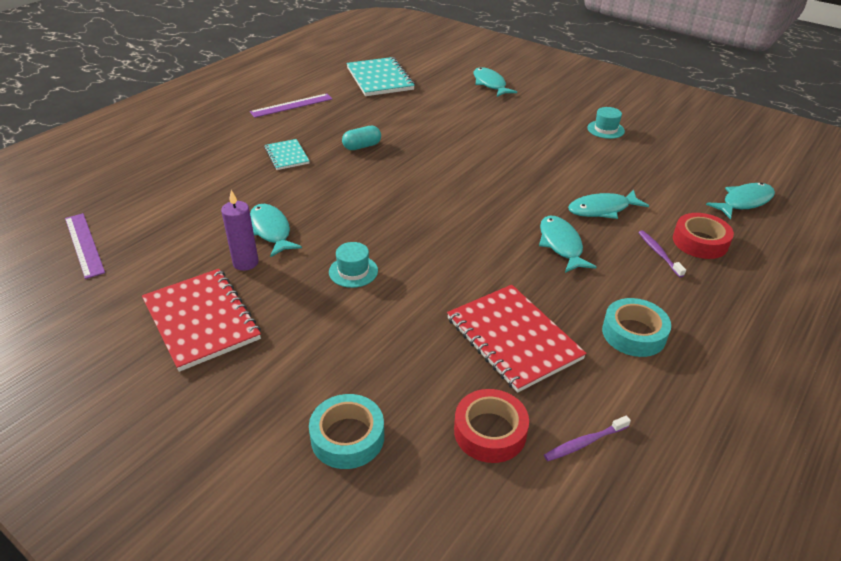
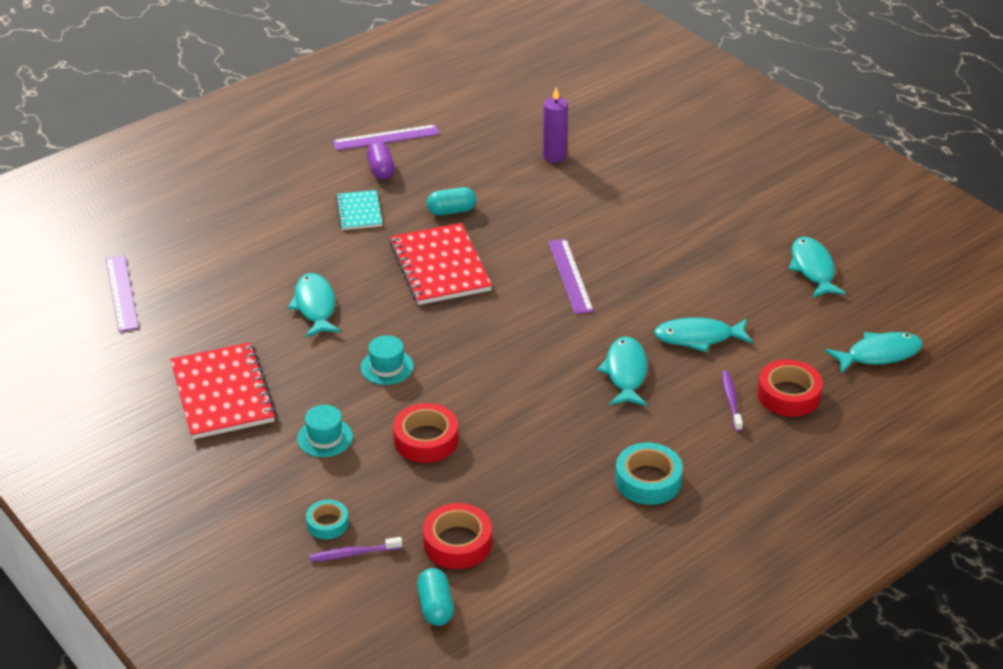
camera: 15 degrees right, 0 degrees up
purple candle [221,190,259,271] -> purple candle moved to [543,87,568,163]
turquoise tape [309,394,384,469] -> turquoise tape [306,500,349,539], size x0.61
turquoise notebook [346,57,415,96] -> none
red notebook [447,285,587,393] -> red notebook moved to [389,223,492,305]
turquoise fish [474,67,517,97] -> turquoise fish moved to [788,237,846,298]
purple toothbrush [544,416,631,461] -> purple toothbrush moved to [309,537,402,561]
turquoise hat [587,107,625,139] -> turquoise hat moved to [297,405,353,457]
none -> purple capsule [367,142,395,180]
none -> red tape [393,403,458,463]
none -> turquoise capsule [417,568,454,626]
none -> purple ruler [548,239,594,314]

